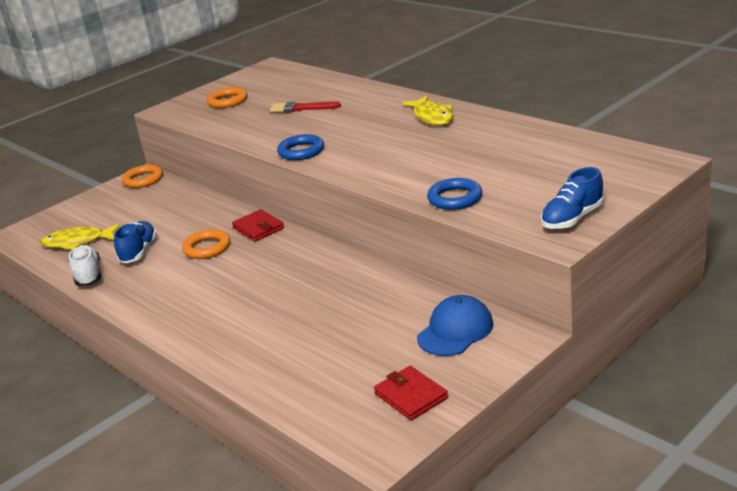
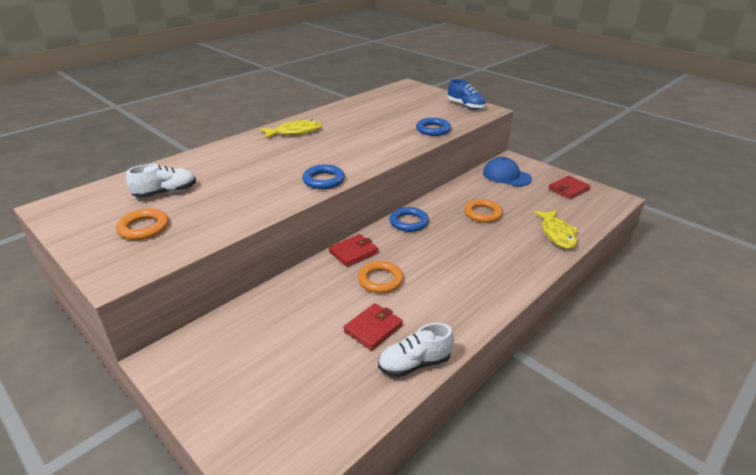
camera: 95 degrees left, 5 degrees up
yellow fish [40,224,120,250] -> yellow fish moved to [533,210,578,249]
blue shoe [114,221,157,263] -> red wallet [344,303,403,350]
orange ring [122,165,163,188] -> orange ring moved to [464,199,503,223]
red brush [270,101,341,113] -> none
none -> white shoe [126,164,196,198]
none -> blue ring [390,207,429,232]

